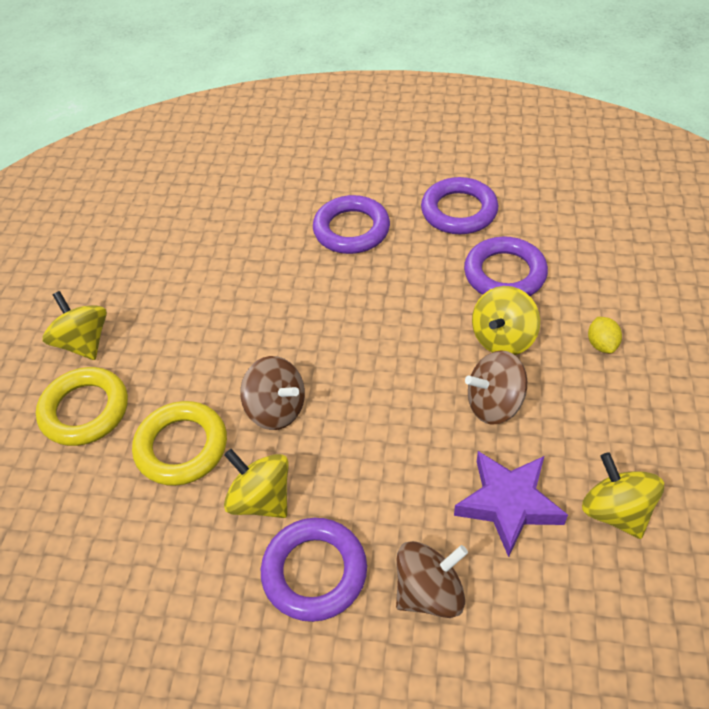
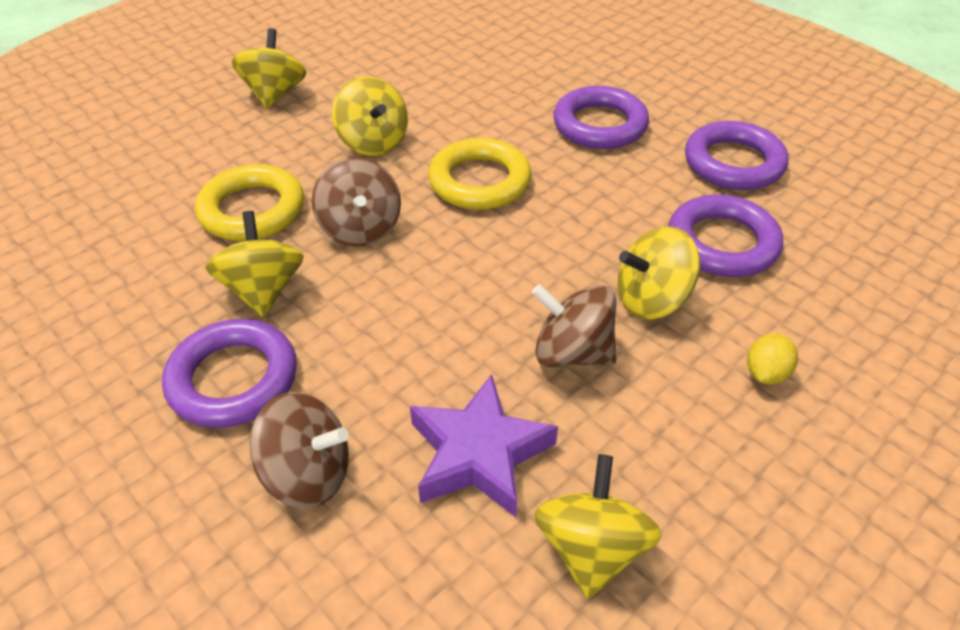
camera: 35 degrees right, 5 degrees down
yellow ring [36,367,128,446] -> yellow ring moved to [428,138,532,210]
none -> yellow spinning top [332,76,408,156]

